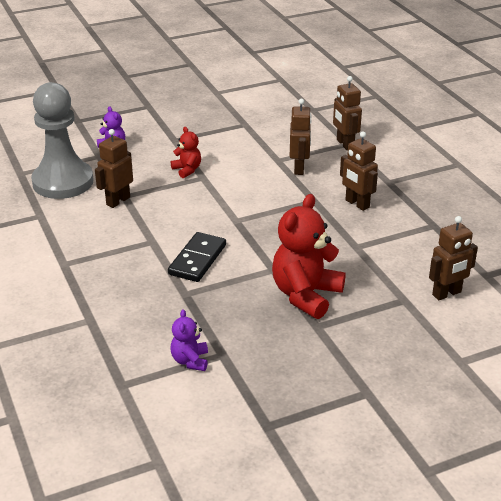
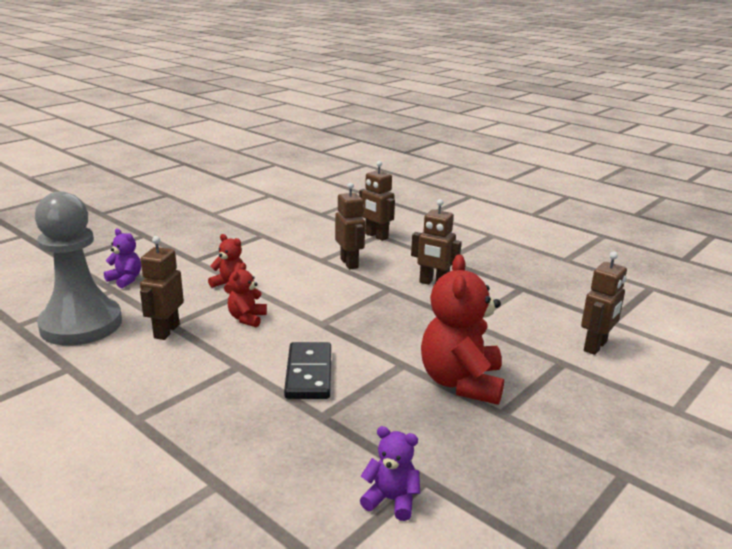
camera: 25 degrees left, 10 degrees down
purple teddy bear [170,309,208,371] -> purple teddy bear turned 135 degrees clockwise [360,426,420,521]
none -> red teddy bear [228,263,267,328]

